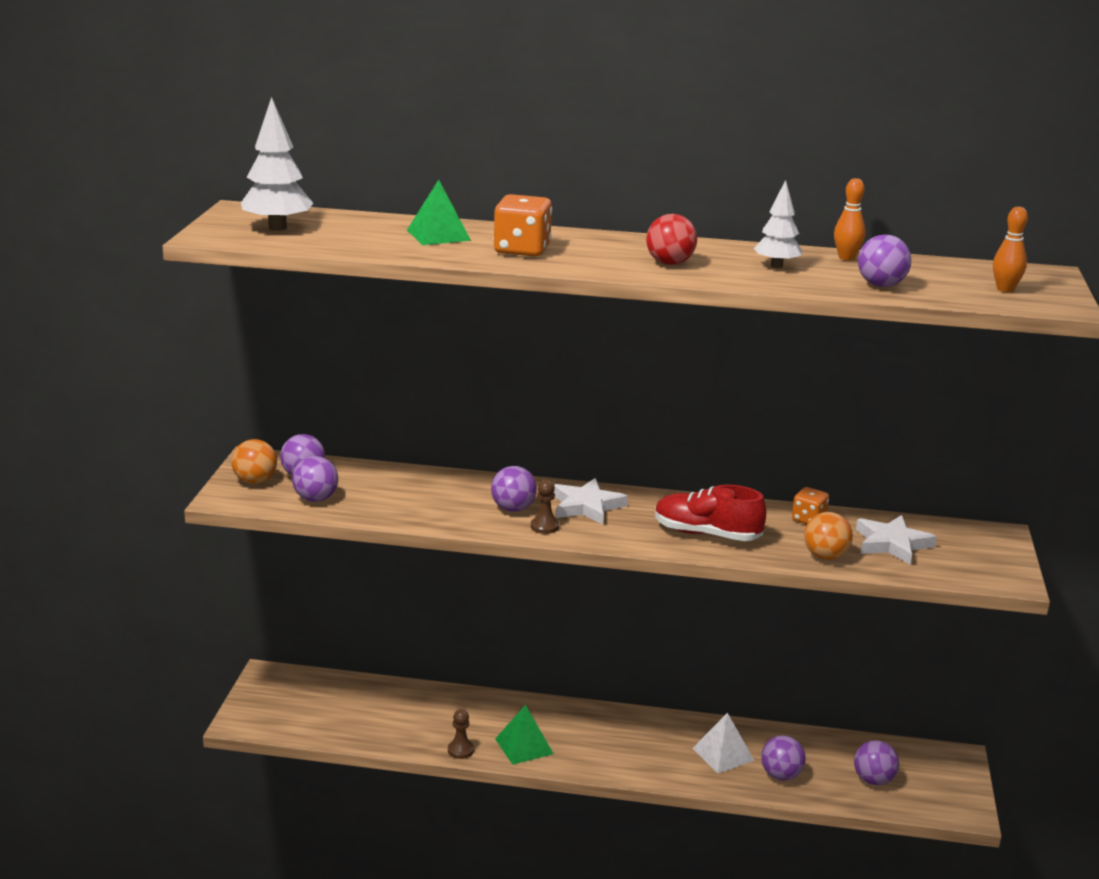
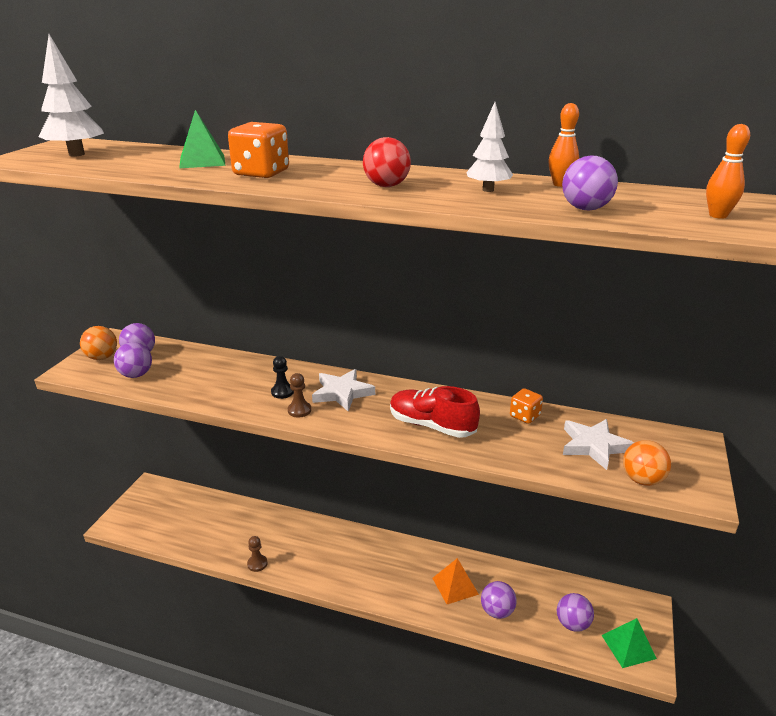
camera: 10 degrees right, 5 degrees up
purple ball [491,466,537,512] -> black pawn [271,356,294,399]
green pyramid [495,705,554,765] -> green pyramid moved to [602,618,657,668]
white pyramid [692,713,755,773] -> orange pyramid [432,558,479,604]
orange ball [804,512,853,560] -> orange ball moved to [623,440,671,486]

